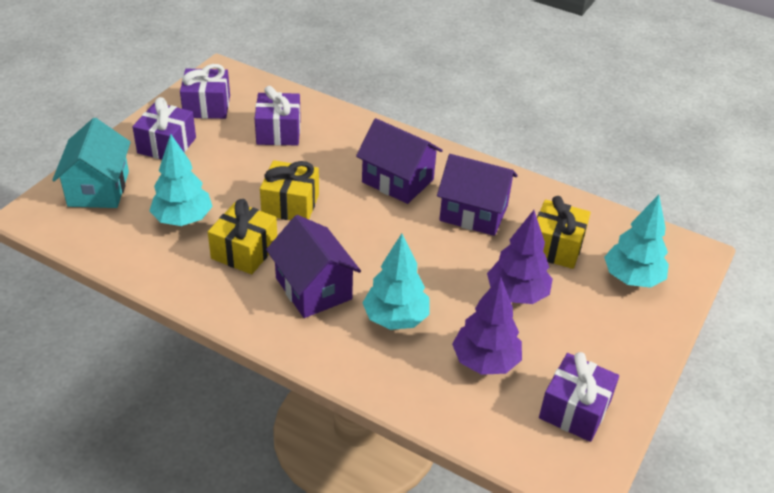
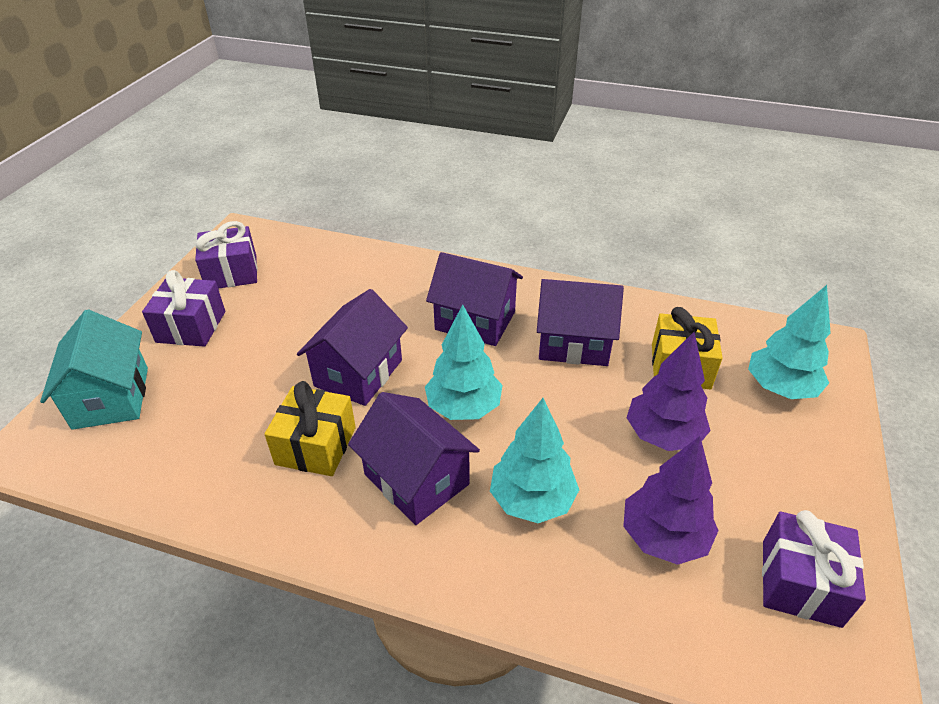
camera: 10 degrees left, 0 degrees up
turquoise tree [150,134,213,226] -> turquoise tree moved to [425,304,503,420]
purple gift [255,86,301,145] -> none
yellow gift [260,160,319,220] -> purple house [297,289,408,406]

